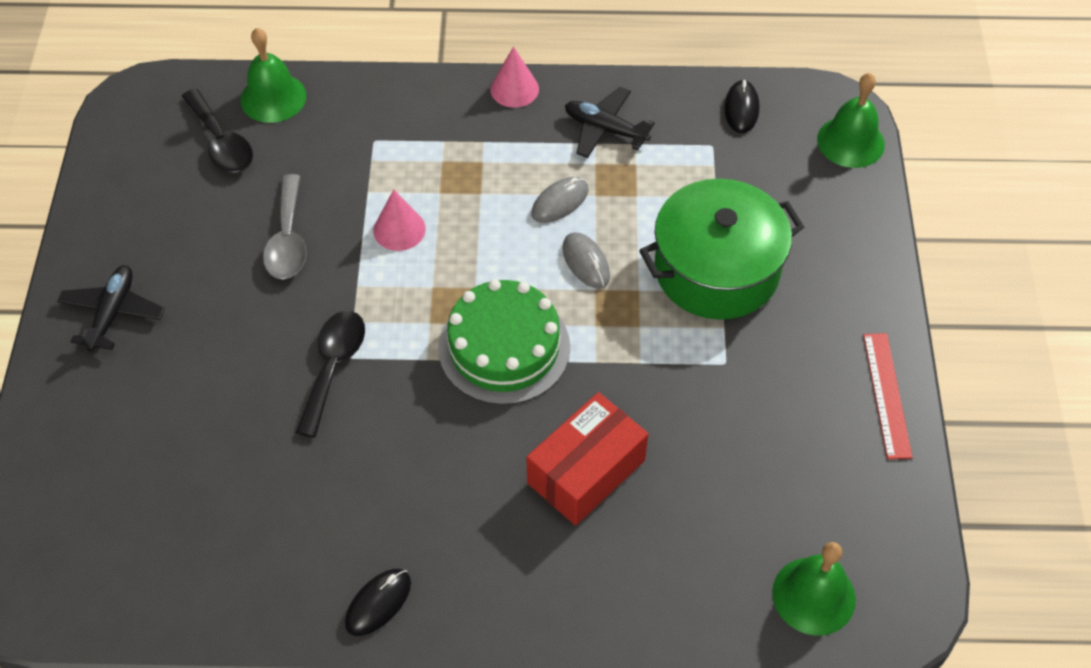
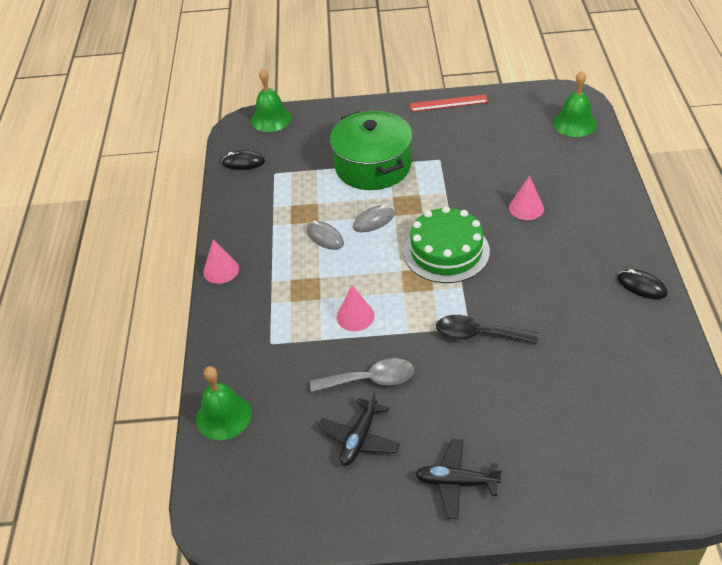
camera: 90 degrees left, 10 degrees down
black spoon [182,89,253,172] -> none
red box [526,392,648,526] -> pink cone [509,176,544,220]
black plane [565,87,655,158] -> black plane moved to [318,389,400,466]

